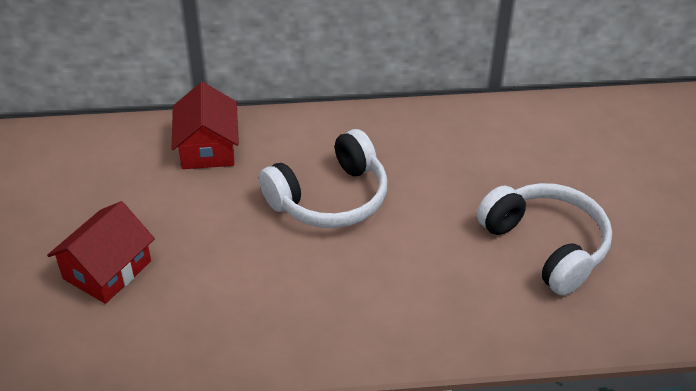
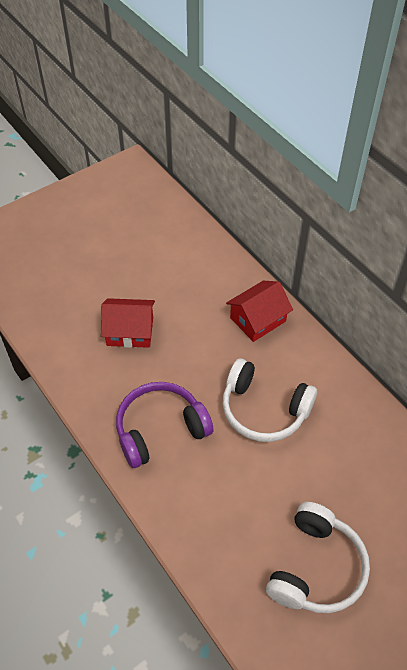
camera: 60 degrees right, 10 degrees up
none -> purple headphones [116,382,213,468]

